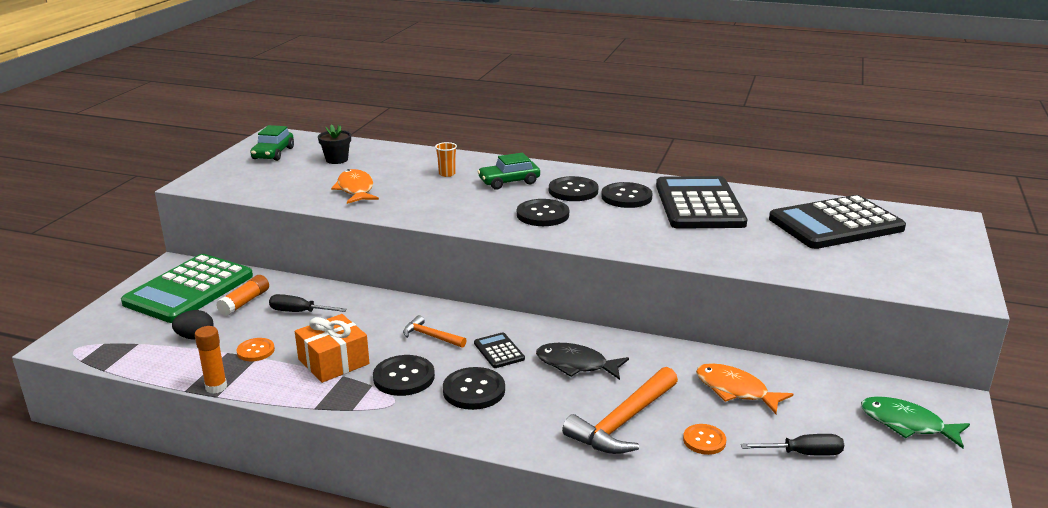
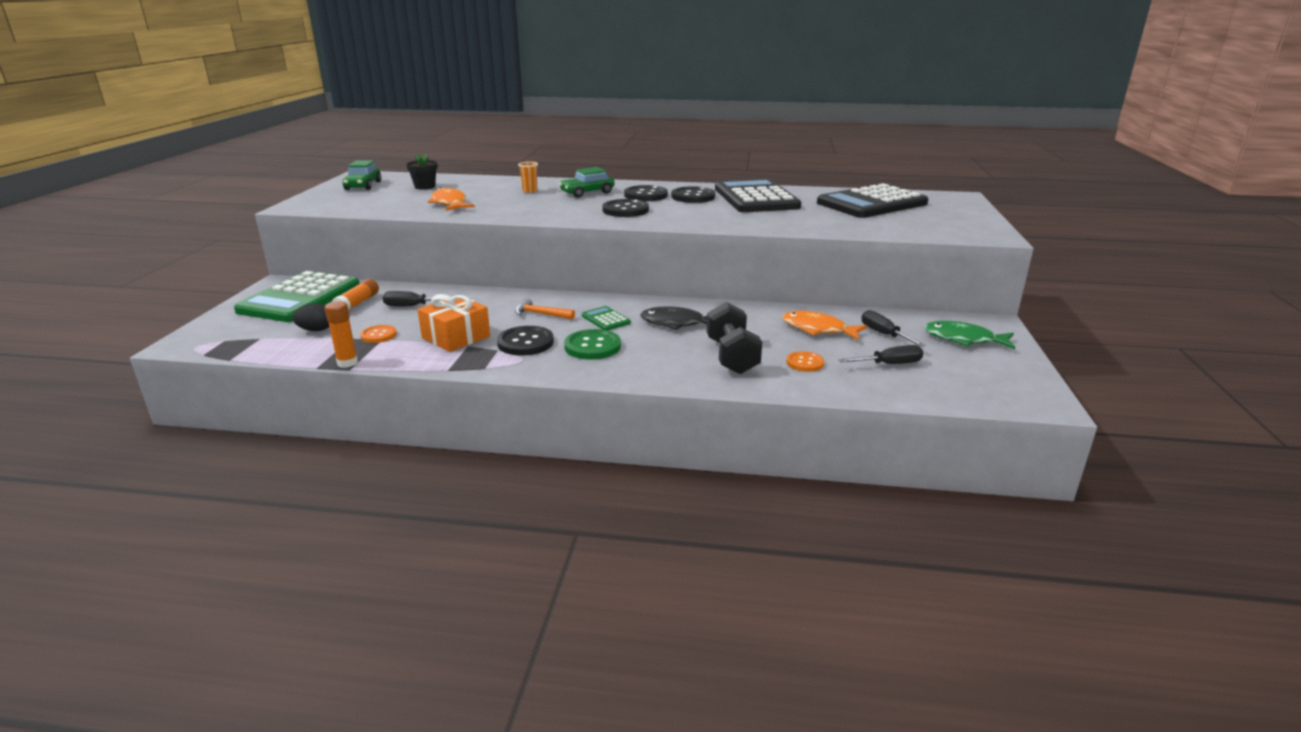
camera: 10 degrees left, 0 degrees up
black button [443,367,505,410] -> green button [564,329,621,360]
black calculator [474,332,525,368] -> green calculator [582,306,631,330]
orange hammer [562,367,678,454] -> black dumbbell [707,302,762,374]
none -> black screwdriver [861,310,926,347]

